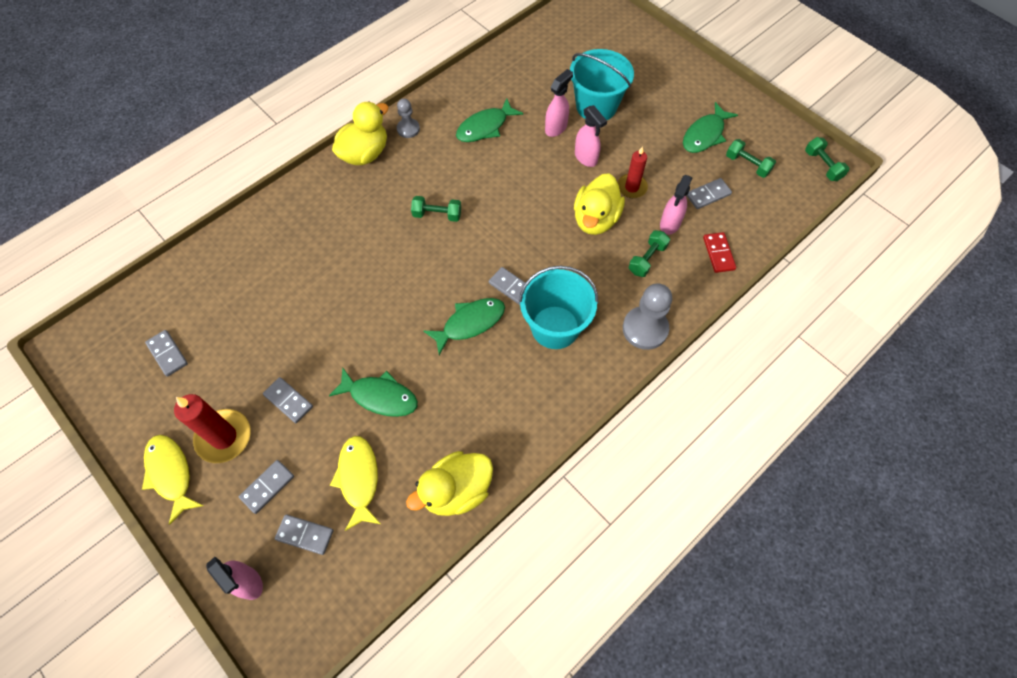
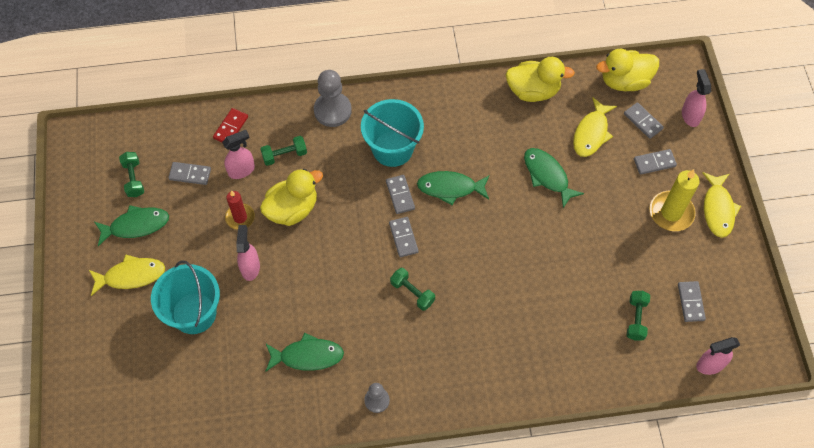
camera: 145 degrees left, 0 degrees up
red candle [174,394,251,463] -> yellow candle [650,169,700,231]
grey domino [263,377,313,423] -> grey domino moved to [389,217,419,257]
yellow duck [332,101,388,165] -> yellow duck moved to [596,49,659,91]
pink spray bottle [545,69,573,137] -> pink spray bottle moved to [696,337,740,375]
green dumbbell [805,137,849,181] -> green dumbbell moved to [627,291,650,341]
none -> yellow fish [89,254,165,296]

